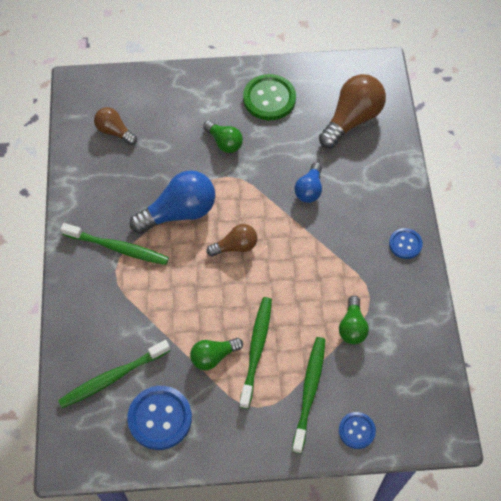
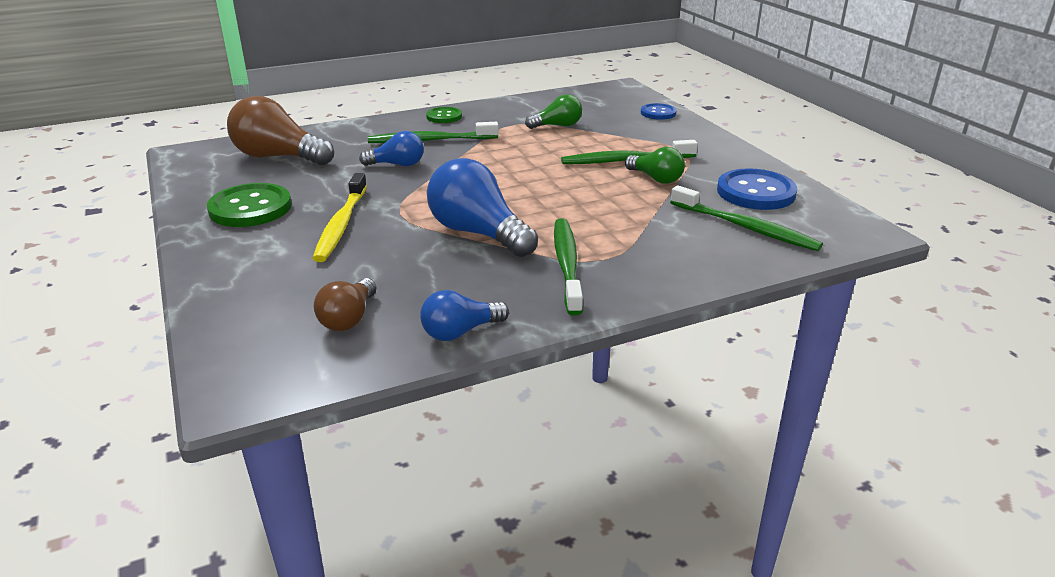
camera: 110 degrees left, 30 degrees down
green light bulb [203,120,243,153] -> yellow toothbrush [312,173,367,262]
brown light bulb [206,224,257,257] -> none
green toothbrush [292,337,325,454] -> green toothbrush moved to [368,122,499,143]
blue button [389,228,423,259] -> green button [426,107,462,123]
none -> blue light bulb [420,290,509,341]

